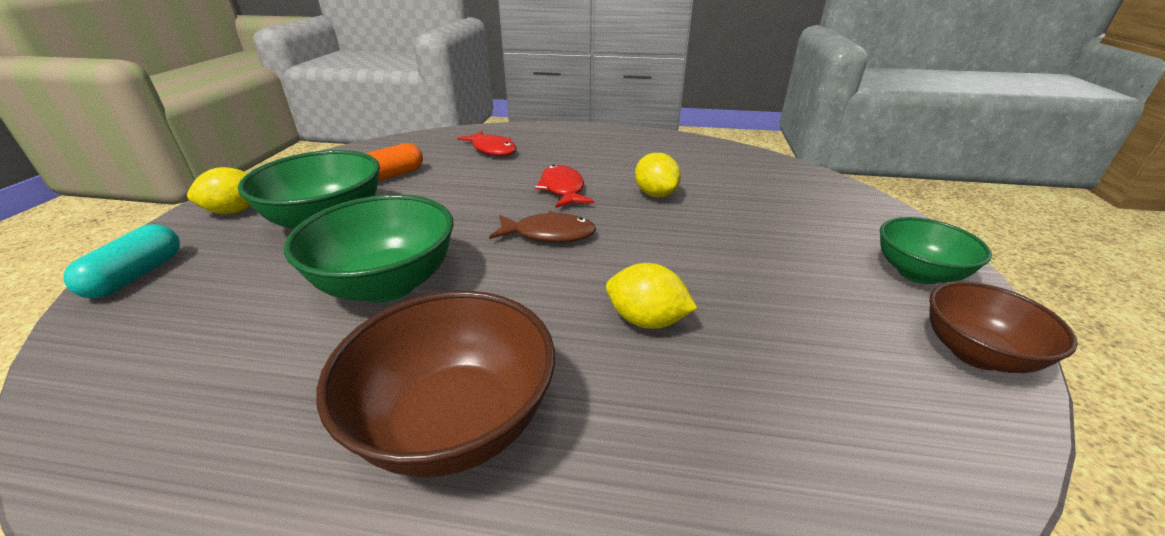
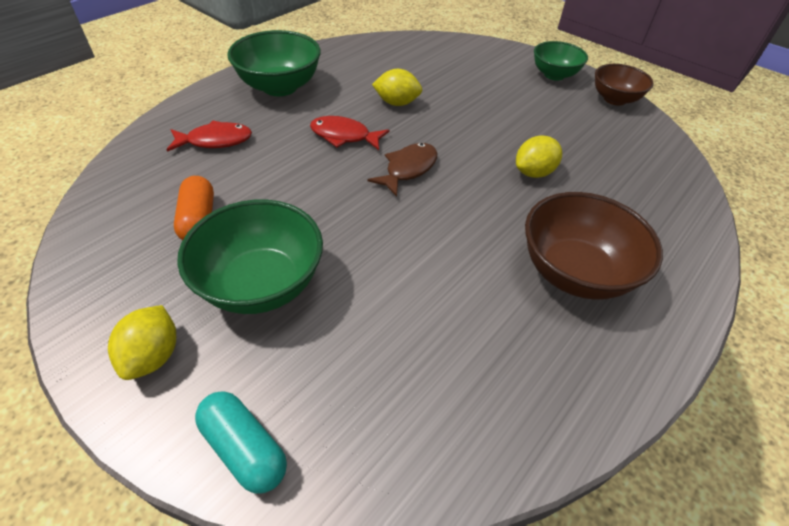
camera: 60 degrees left, 15 degrees up
green bowl [284,194,454,302] -> green bowl moved to [227,30,321,96]

